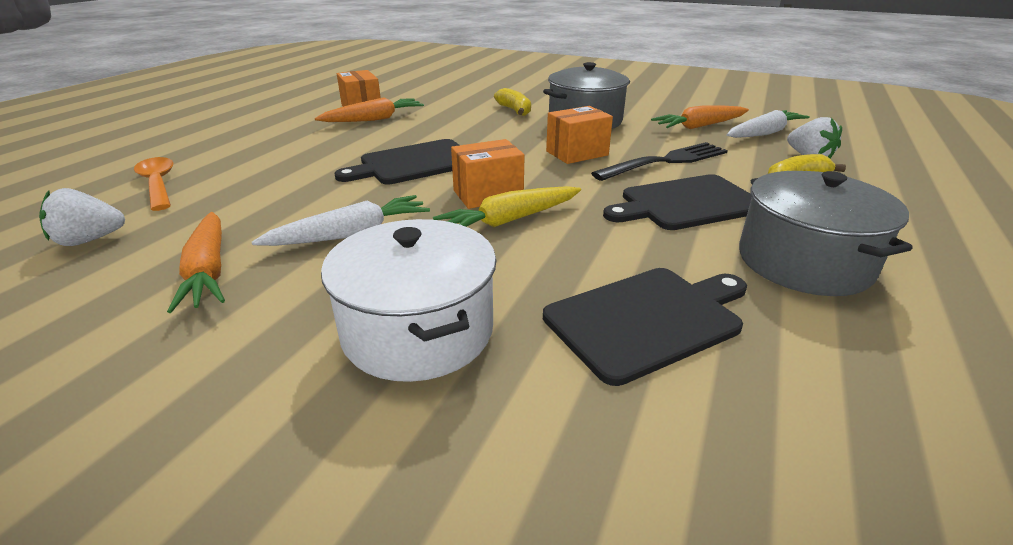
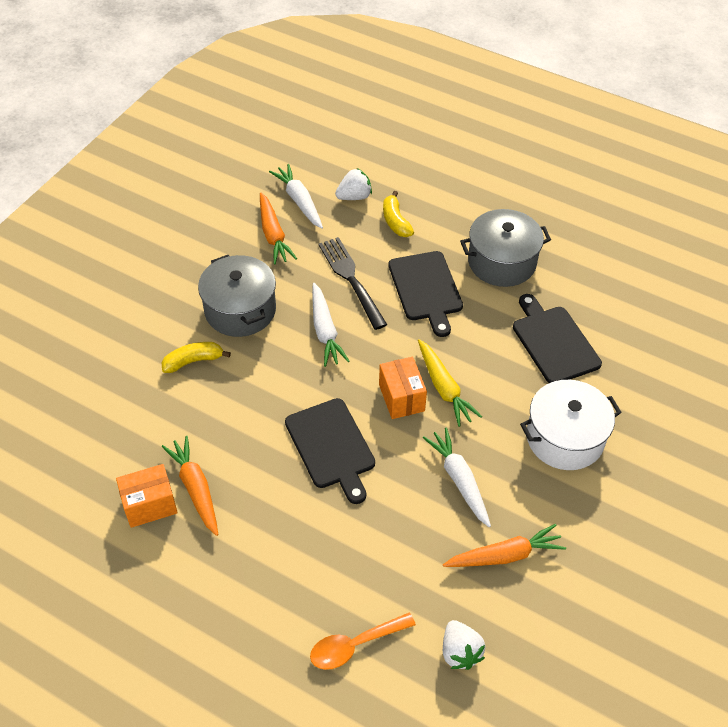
camera: 85 degrees left, 20 degrees up
orange box [546,106,613,164] -> white carrot [312,283,349,367]

